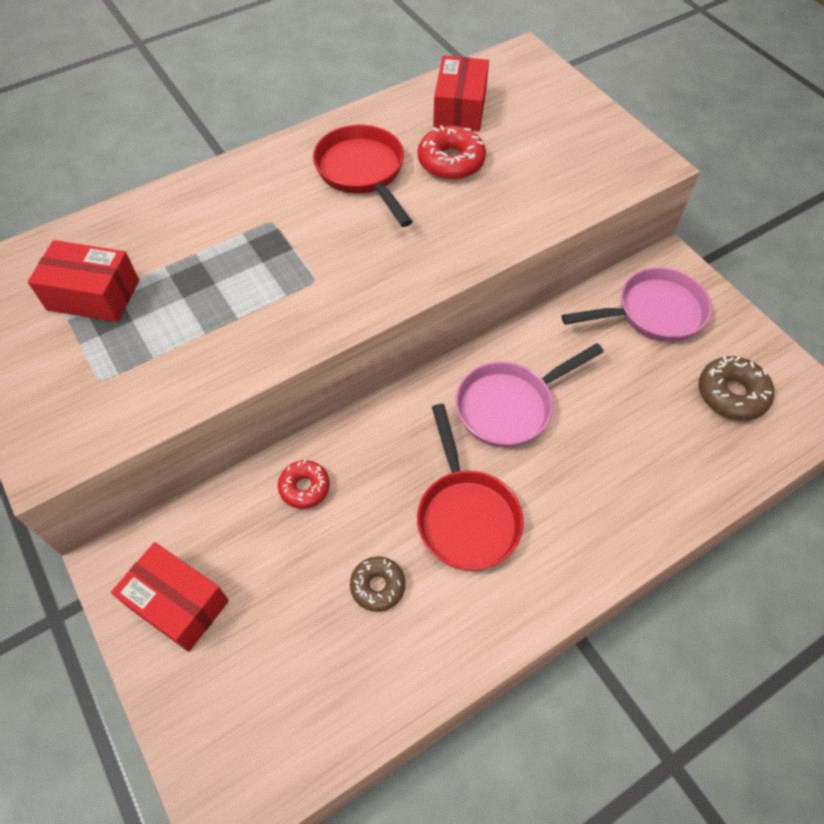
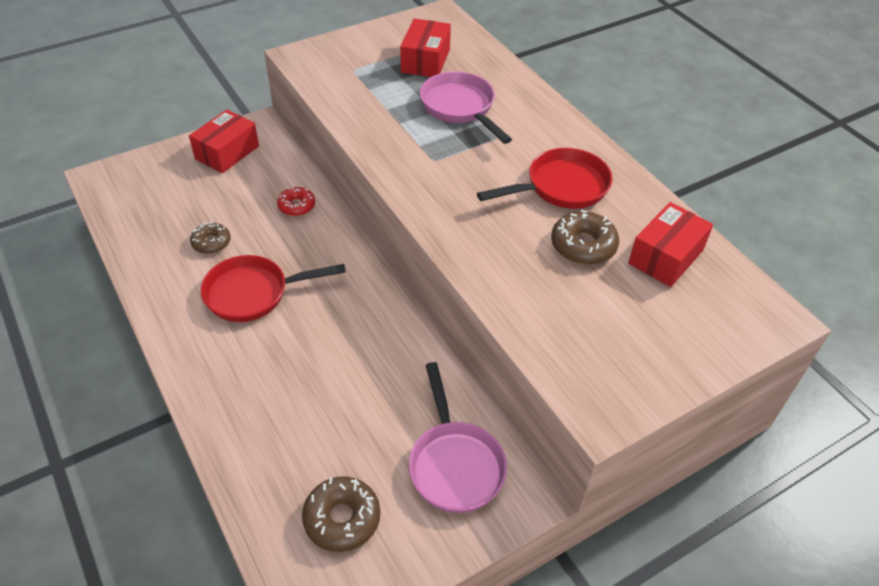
camera: 90 degrees right, 10 degrees down
red donut [418,125,486,180] -> brown donut [551,210,619,265]
red box [433,56,489,132] -> red box turned 60 degrees counterclockwise [628,202,713,287]
pink pan [455,343,604,448] -> pink pan moved to [420,71,512,144]

